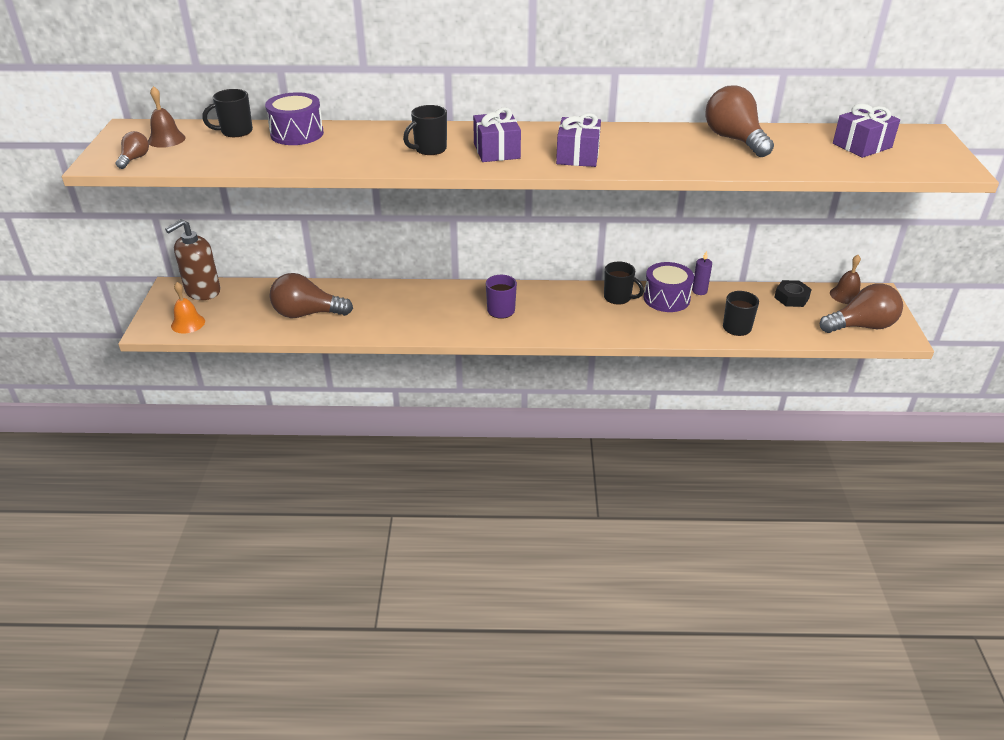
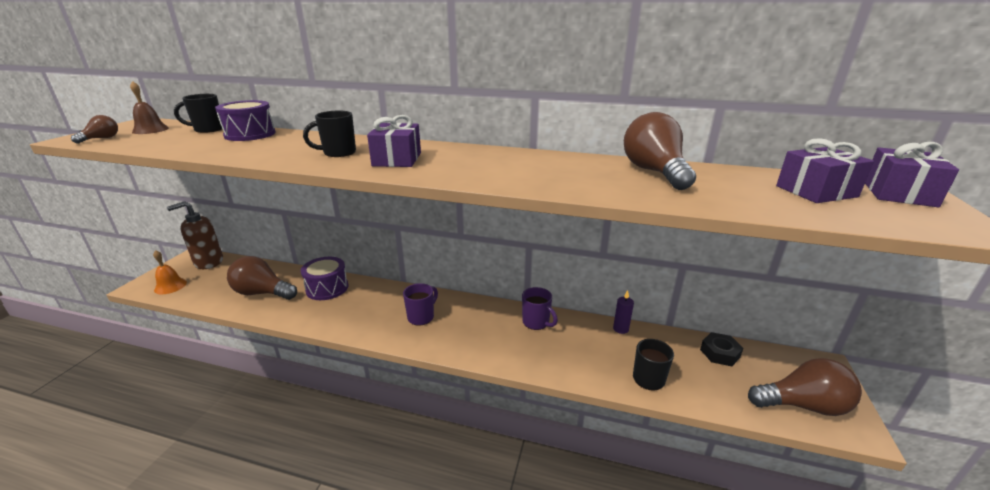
camera: 15 degrees right, 10 degrees down
purple gift [556,113,601,167] -> purple gift moved to [865,142,959,207]
black mug [604,262,644,305] -> purple mug [522,287,558,330]
purple drum [644,262,694,312] -> purple drum moved to [301,257,348,300]
brown bell [830,255,861,304] -> none

